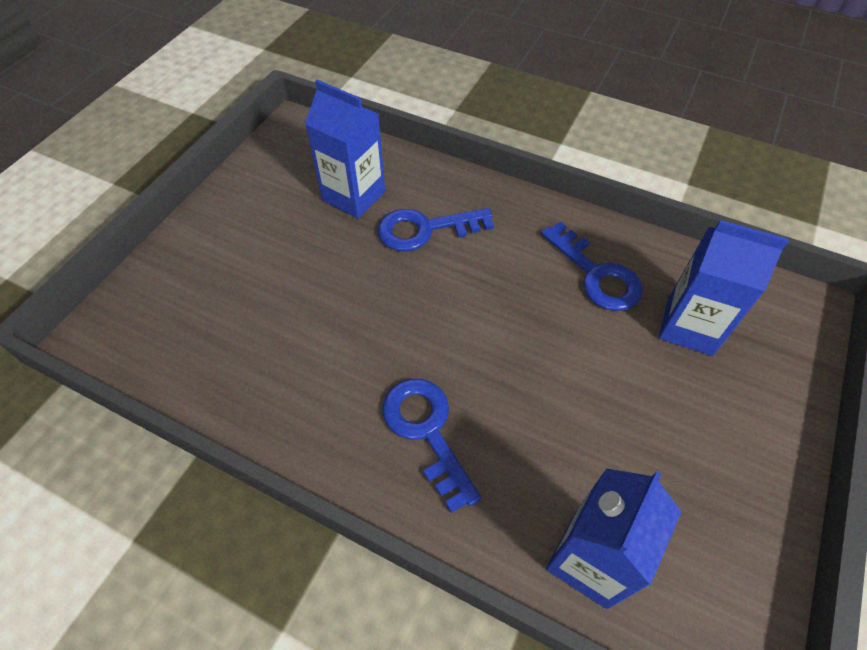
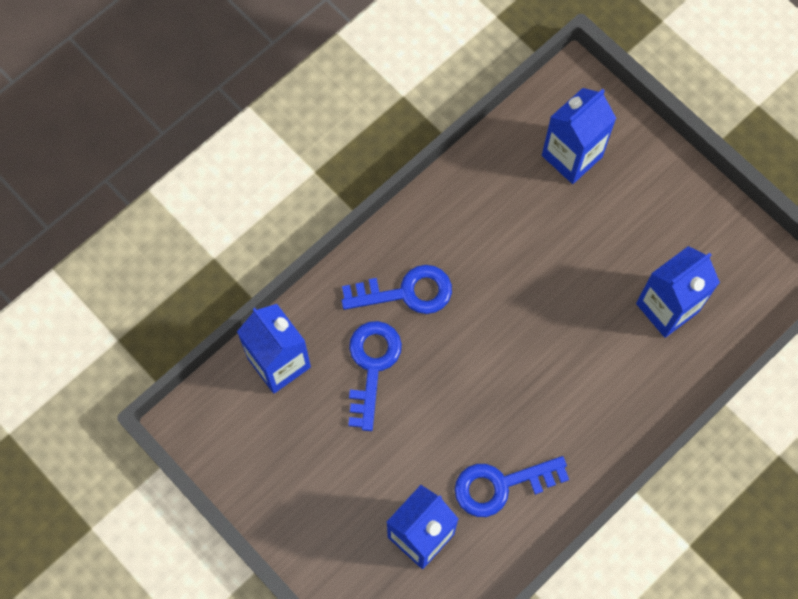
camera: 110 degrees right, 15 degrees up
blue key [378,208,494,251] -> blue key moved to [348,321,402,431]
none -> blue carton [542,88,616,184]

